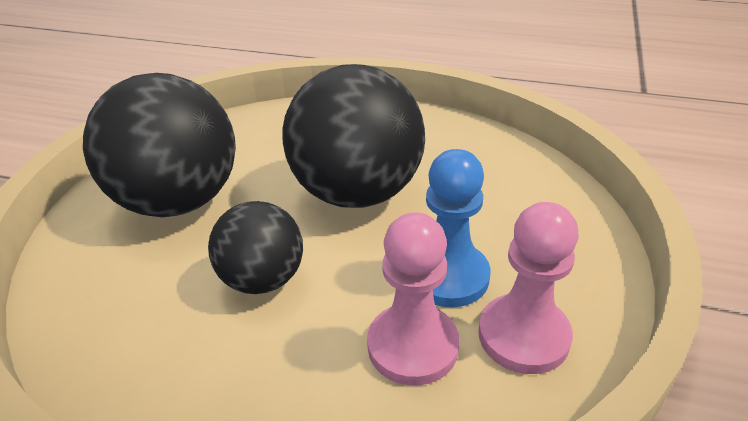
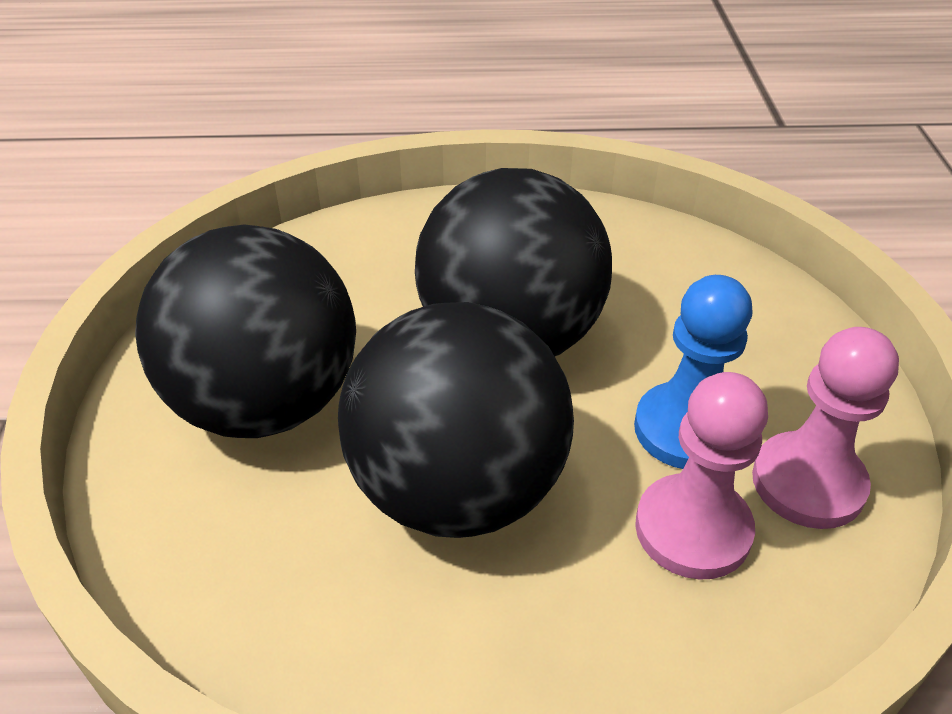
camera: 20 degrees left, 5 degrees up
black ball [208,201,303,294] -> black ball [338,302,574,538], size x1.76

